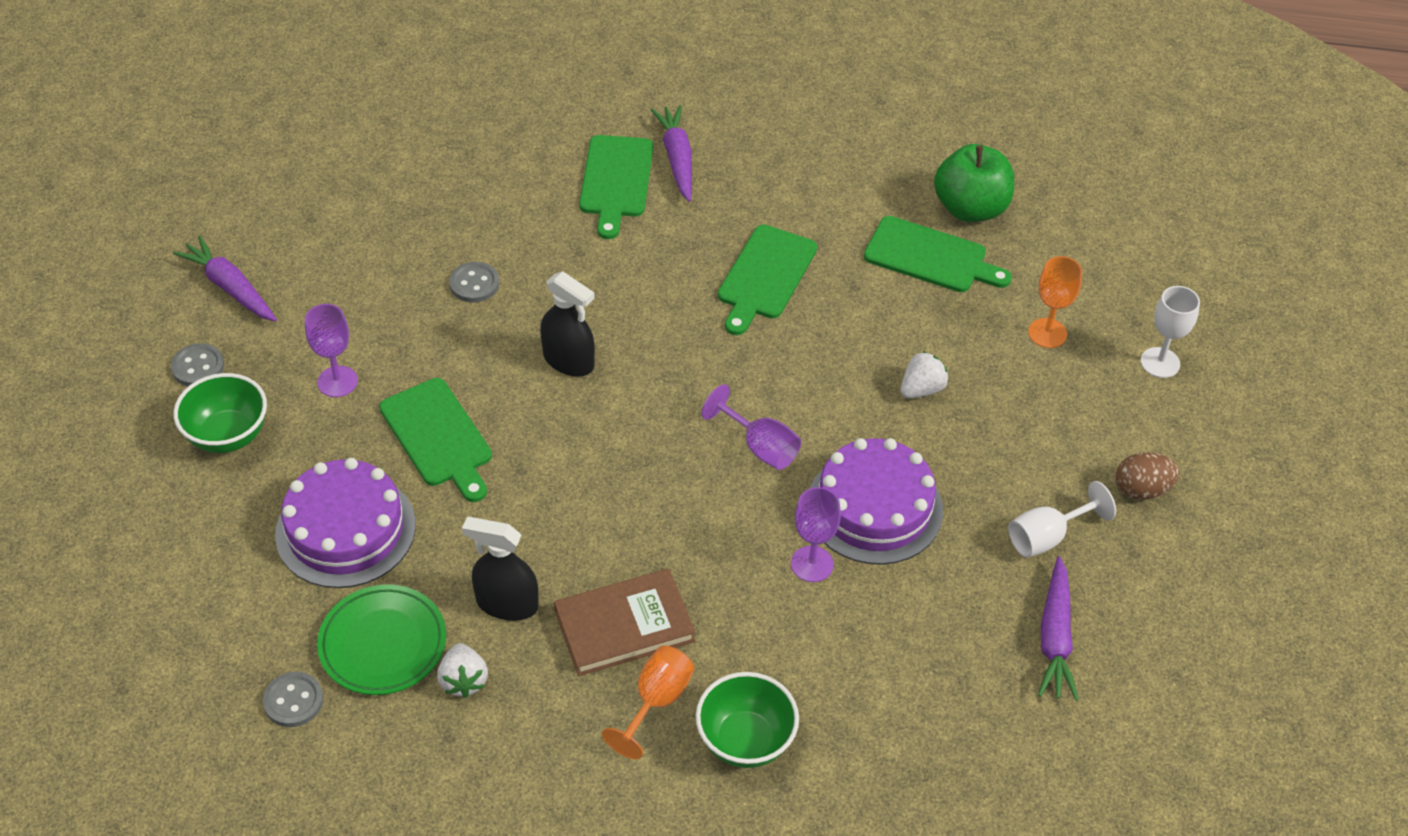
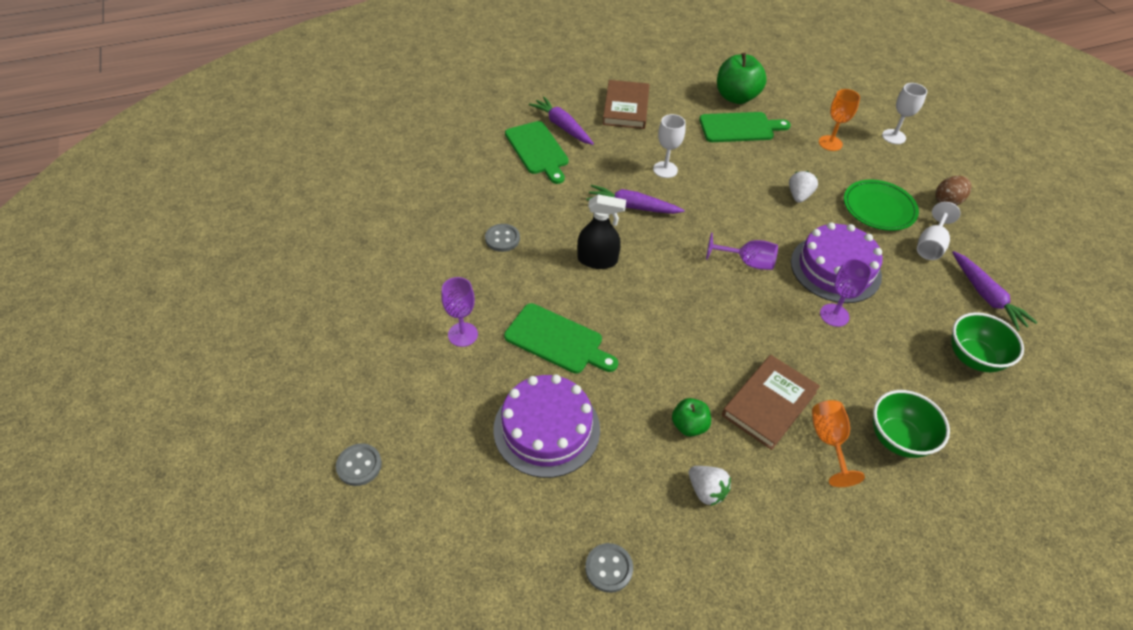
camera: 30 degrees left, 0 degrees up
grey button [171,343,224,386] -> grey button moved to [336,443,382,486]
purple carrot [173,236,277,322] -> purple carrot moved to [586,185,685,214]
green bowl [173,373,267,453] -> green bowl moved to [951,312,1024,372]
green plate [317,584,446,695] -> green plate moved to [844,179,919,231]
black spray bottle [462,517,539,621] -> green apple [672,398,711,437]
green cutting board [718,225,817,335] -> white goblet [653,114,686,178]
none -> brown book [603,80,649,129]

